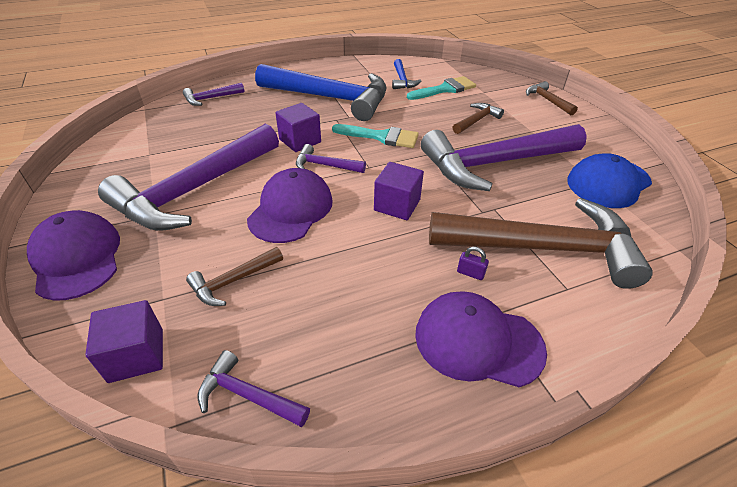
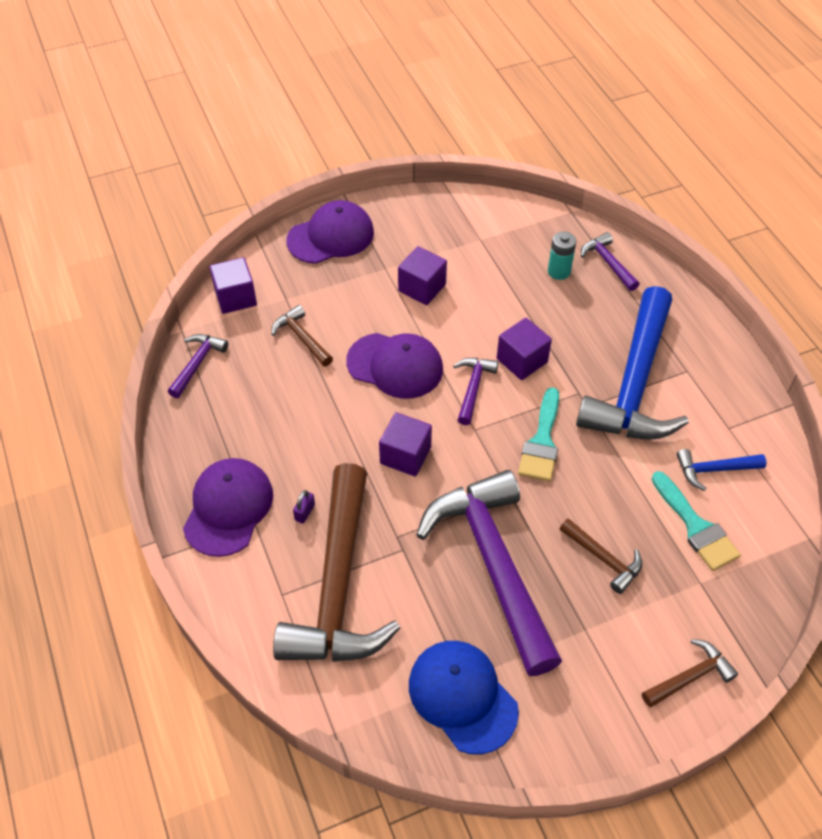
camera: 90 degrees right, 10 degrees up
purple hammer [98,124,279,231] -> purple cube [398,246,447,305]
none -> turquoise battery [548,231,576,280]

